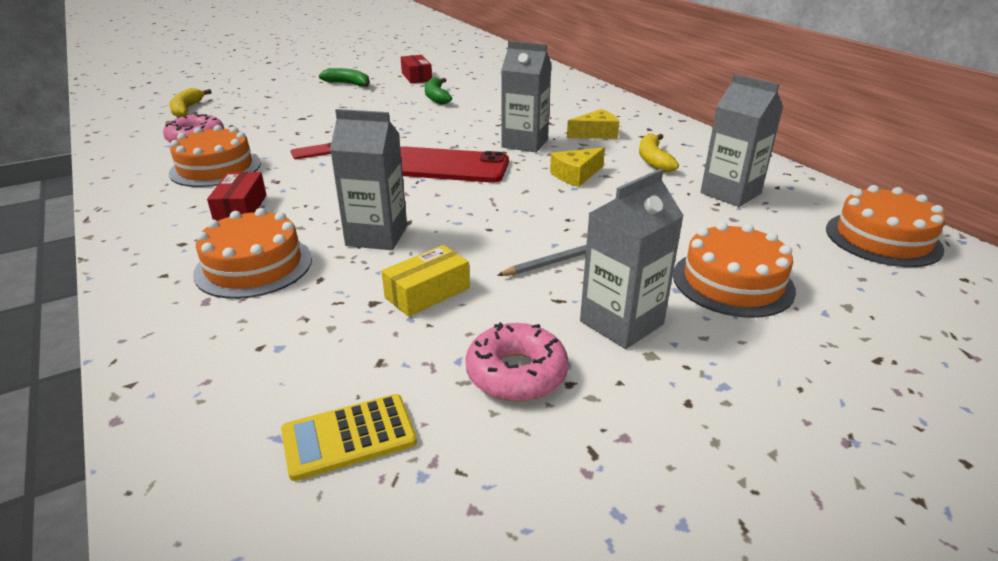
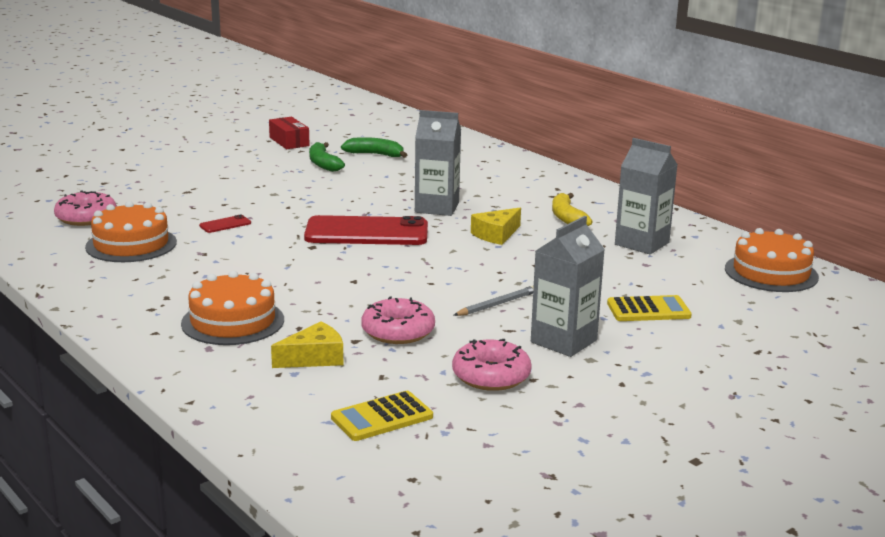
camera: 10 degrees left, 10 degrees down
yellow banana [169,88,212,117] -> none
red box [207,172,266,221] -> none
green banana [319,68,370,87] -> green banana moved to [341,137,407,158]
grey carton [330,109,407,250] -> none
yellow box [381,245,470,317] -> pink donut [361,297,435,344]
yellow cheese [567,109,619,139] -> yellow cheese moved to [271,322,343,368]
orange cake [673,222,796,318] -> yellow calculator [607,295,692,321]

